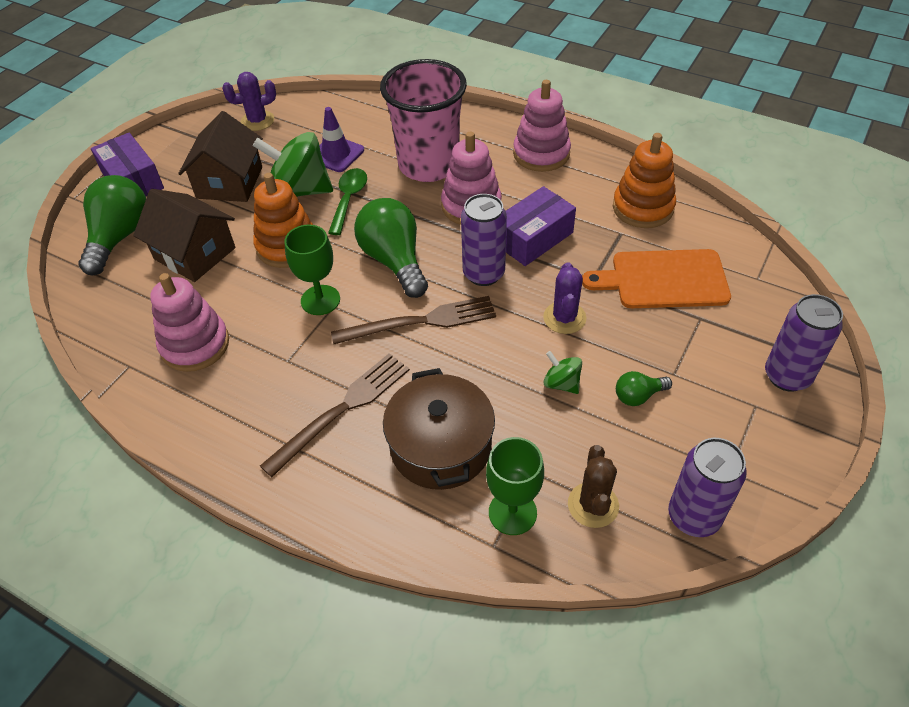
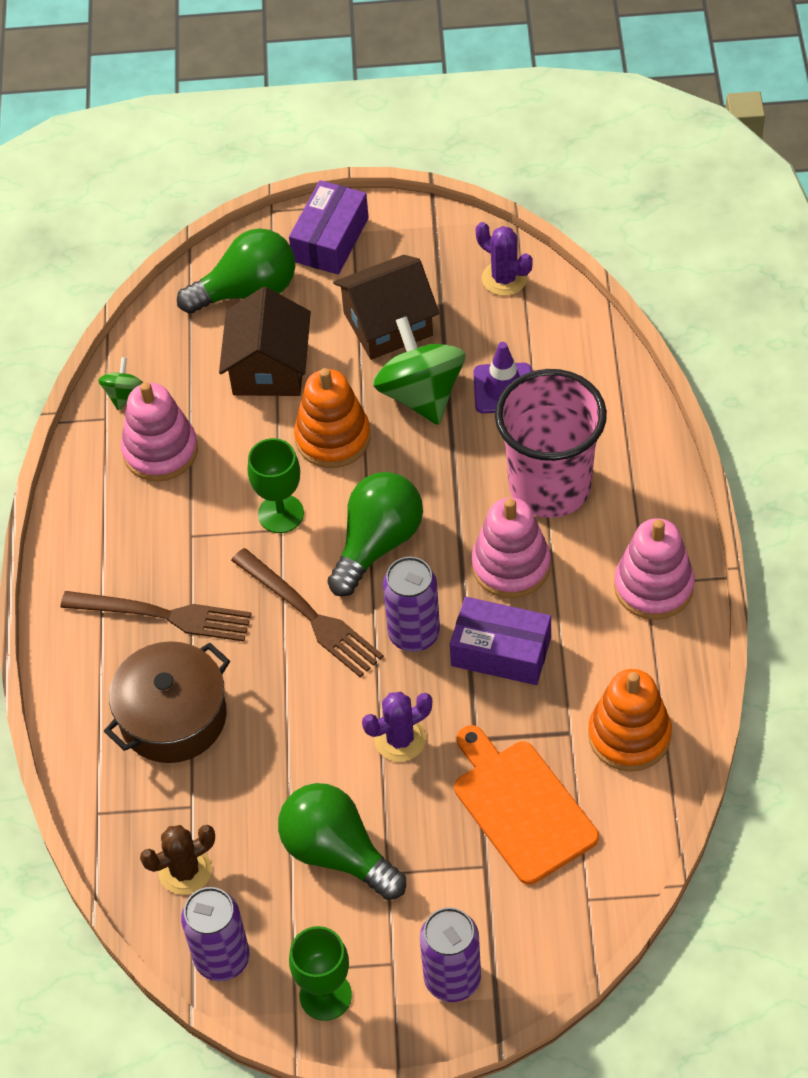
camera: 60 degrees right, 5 degrees up
green spoon [328,168,367,235] -> none
green goblet [486,437,544,535] -> green goblet moved to [289,926,352,1021]
green spinning top [543,351,582,394] -> green spinning top moved to [98,357,143,410]
green light bulb [616,371,672,406] -> green light bulb [278,783,406,900], size x2.06

